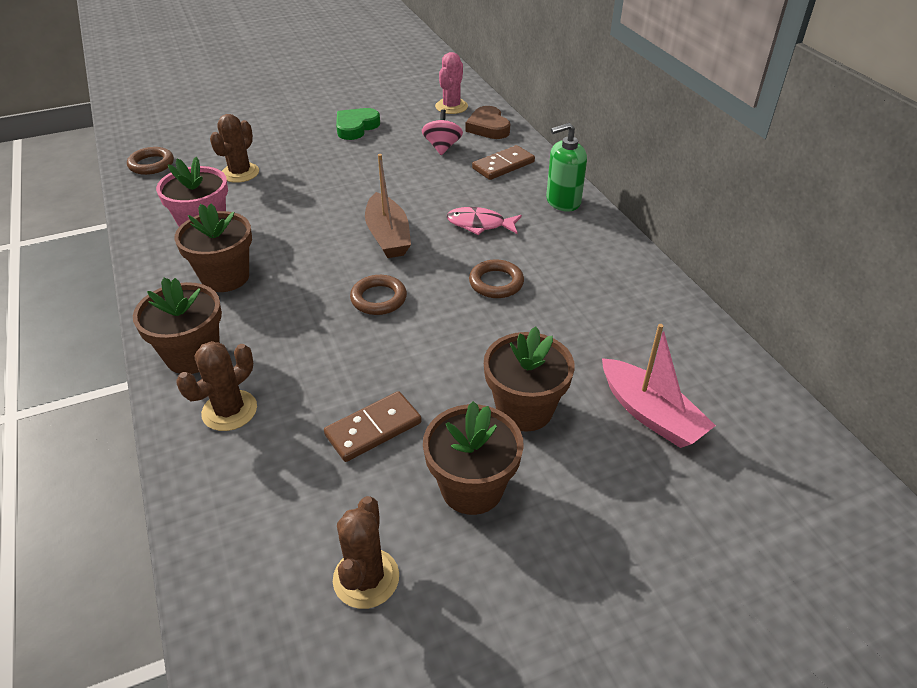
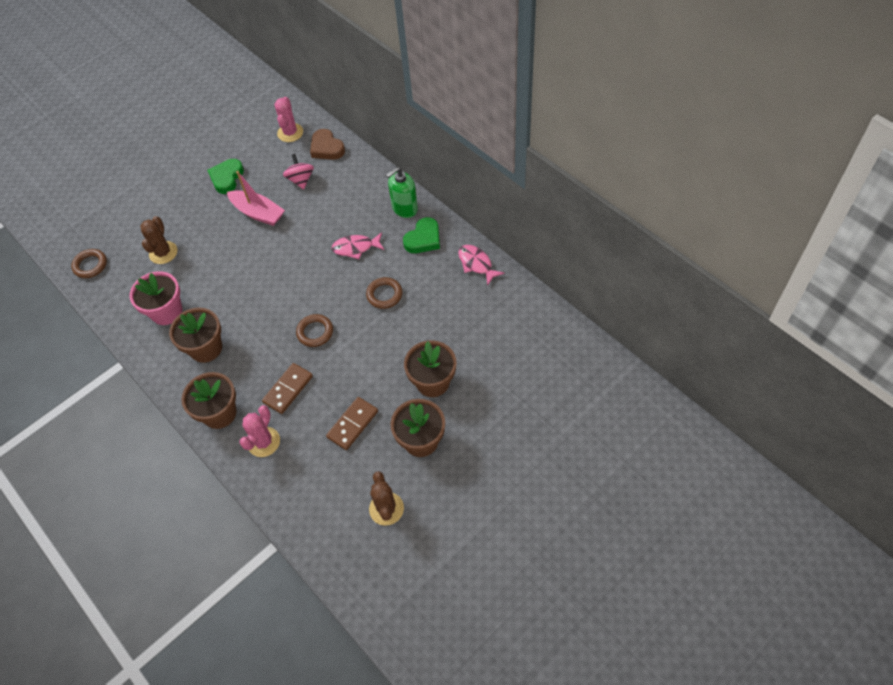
camera: 15 degrees left, 15 degrees up
brown cactus [177,341,257,431] -> pink cactus [239,405,280,457]
brown boat [365,154,411,258] -> none
brown domino [472,145,535,180] -> brown domino moved to [262,363,313,414]
pink boat [602,324,716,448] -> pink boat moved to [227,171,285,226]
none -> green heart [403,217,440,253]
none -> pink fish [458,245,505,285]

